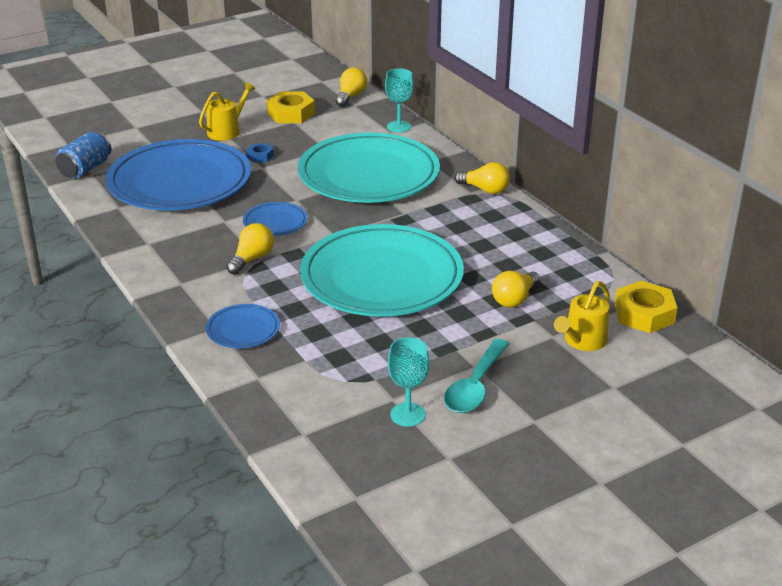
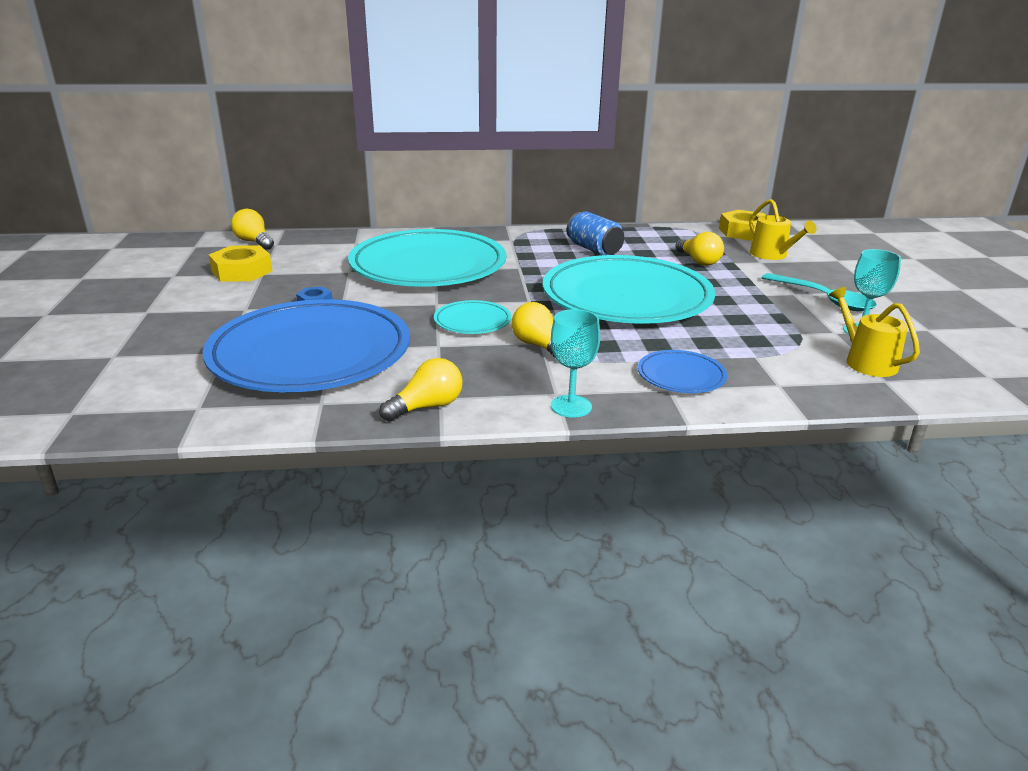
camera: 65 degrees left, 5 degrees down
blue can [56,131,111,179] -> blue can moved to [567,211,624,255]
yellow watering can [199,82,255,141] -> yellow watering can moved to [829,287,920,377]
blue plate [243,202,308,236] -> turquoise plate [434,300,512,334]
turquoise goblet [385,68,413,133] -> turquoise goblet moved to [551,309,600,418]
yellow light bulb [454,162,510,194] -> yellow light bulb moved to [379,358,462,422]

